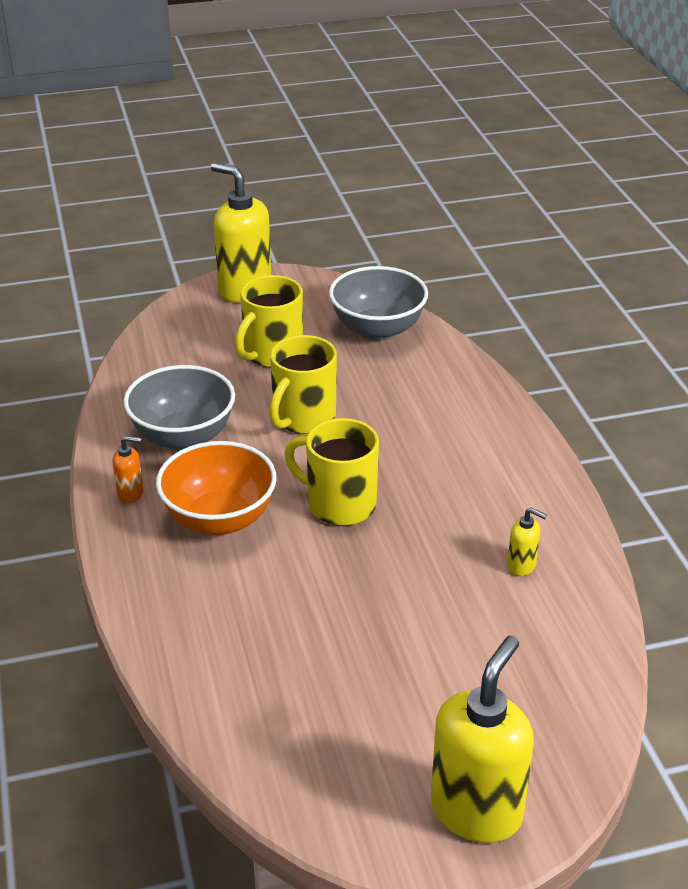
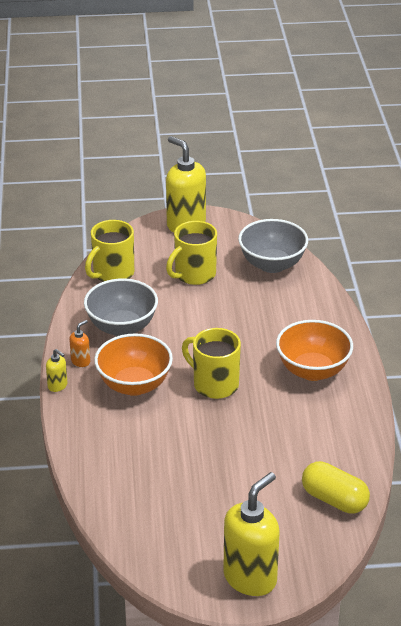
camera: 10 degrees right, 0 degrees up
orange soap dispenser [112,436,143,503] -> orange soap dispenser turned 60 degrees counterclockwise [69,320,90,367]
yellow mug [269,335,337,434] -> yellow mug moved to [85,220,134,282]
yellow soap dispenser [507,507,547,576] -> yellow soap dispenser moved to [46,349,67,392]
none -> orange bowl [276,320,353,381]
none -> yellow capsule [302,461,370,514]

